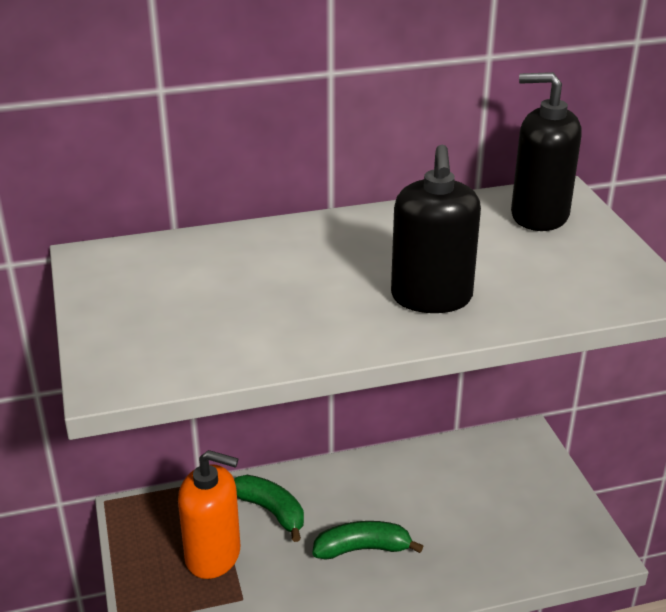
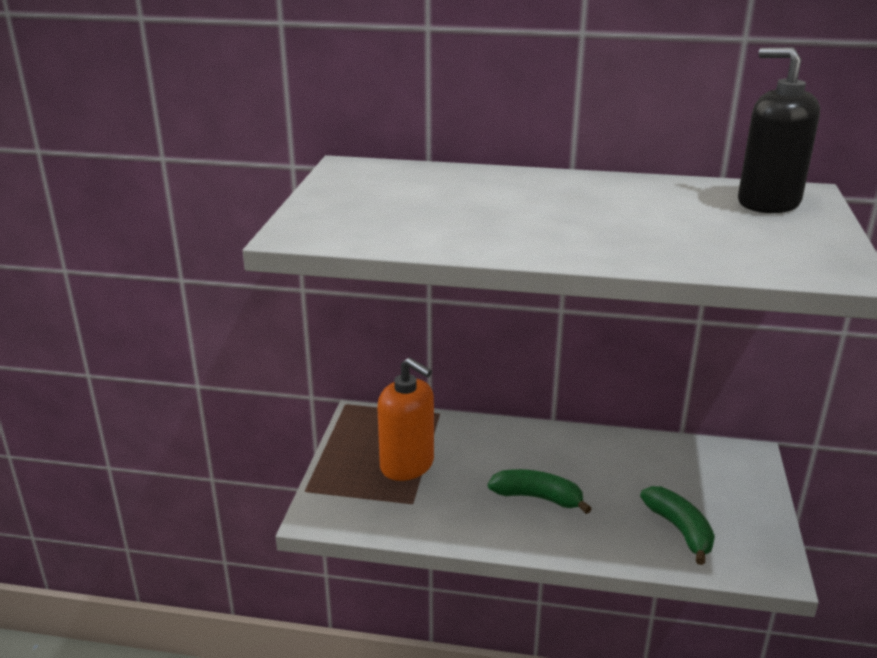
camera: 25 degrees right, 5 degrees down
green banana [234,475,304,542] -> green banana moved to [640,486,715,565]
black soap dispenser [391,145,481,313] -> none

